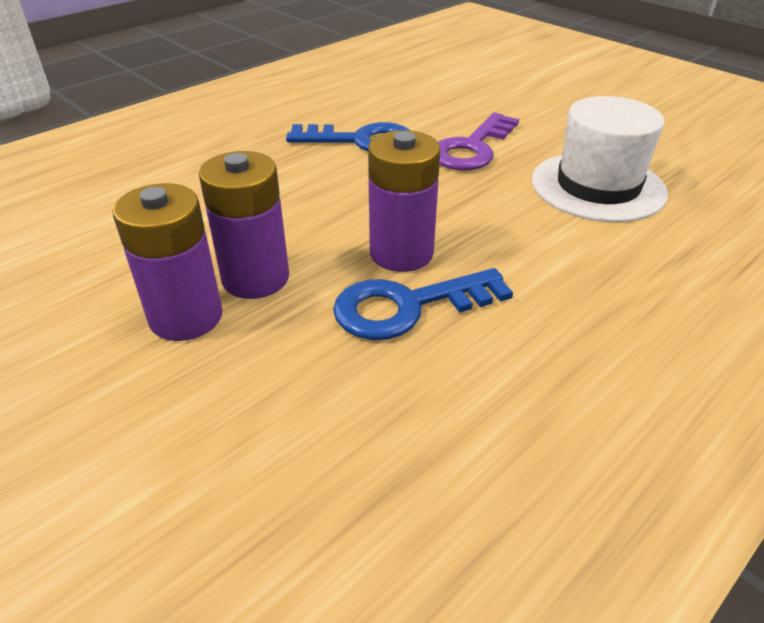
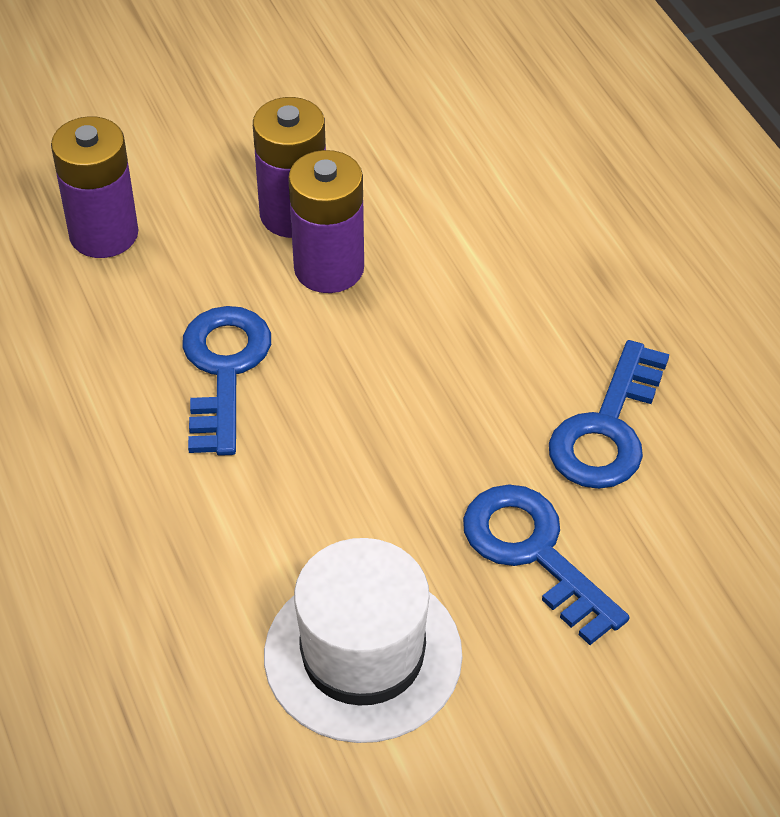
camera: 110 degrees right, 10 degrees up
purple battery [368,130,441,272] -> purple battery moved to [51,116,138,258]
purple key [438,112,519,170] -> blue key [463,485,629,645]

